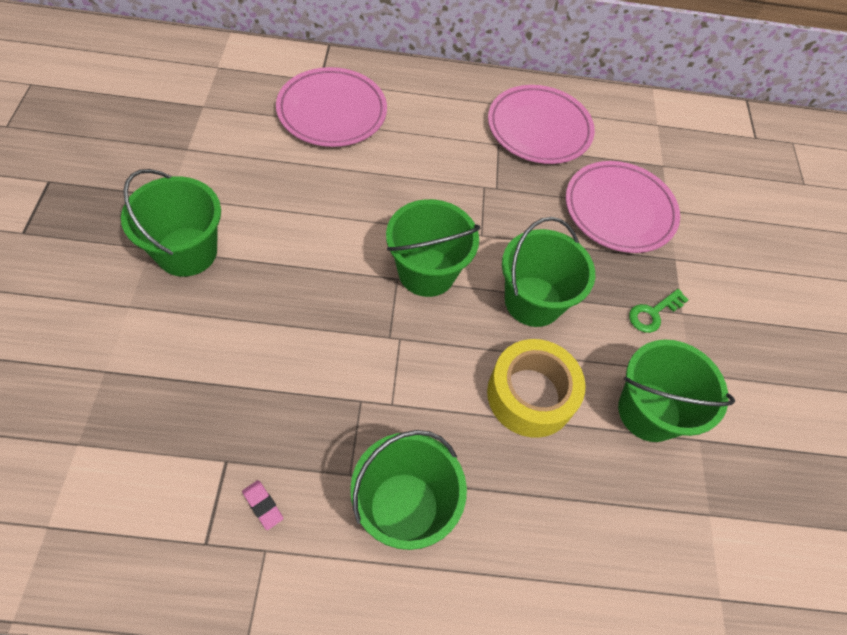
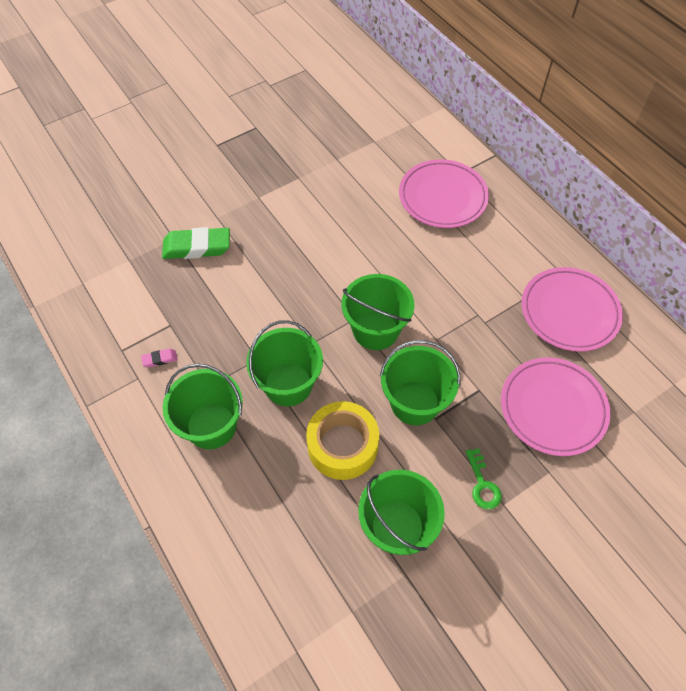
camera: 60 degrees right, 0 degrees up
green bucket [121,169,221,277] -> green bucket moved to [246,320,323,406]
pink eraser [242,480,283,530] -> pink eraser turned 60 degrees clockwise [141,349,177,367]
green key [629,289,688,333] -> green key turned 120 degrees counterclockwise [465,448,502,509]
none -> green eraser [162,227,230,259]

